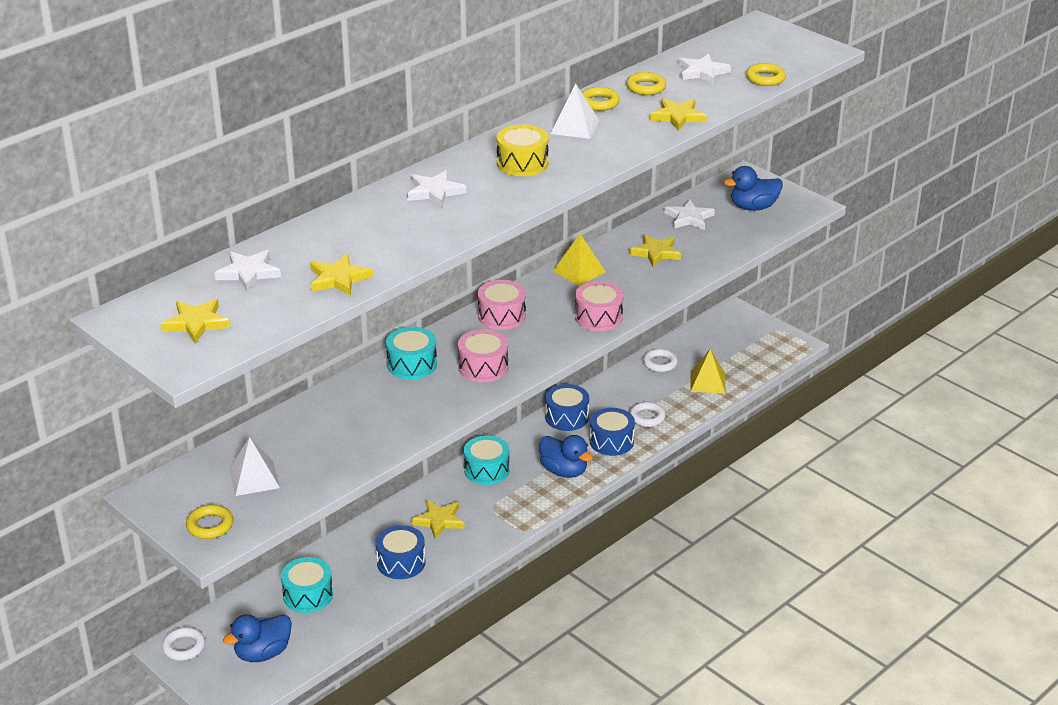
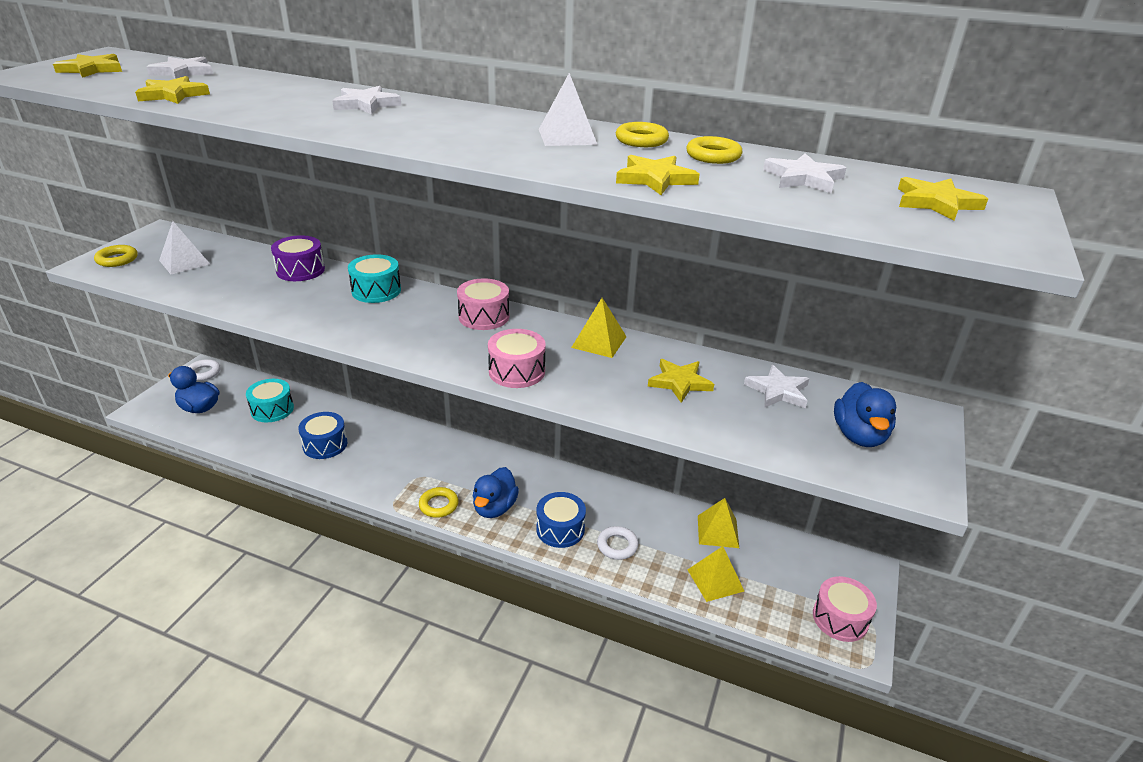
camera: 65 degrees right, 0 degrees up
yellow star [411,500,465,539] -> yellow star moved to [898,177,988,221]
pink drum [458,329,508,382] -> pink drum moved to [813,576,877,642]
turquoise drum [464,435,510,485] -> none
yellow drum [497,124,549,176] -> none
blue drum [545,384,589,431] -> none
white ring [643,349,678,372] -> yellow pyramid [698,498,739,548]
blue duck [724,166,783,211] -> blue duck turned 135 degrees counterclockwise [834,382,896,447]
yellow ring [746,63,786,86] -> yellow ring moved to [419,487,459,518]
none -> purple drum [271,235,325,281]

